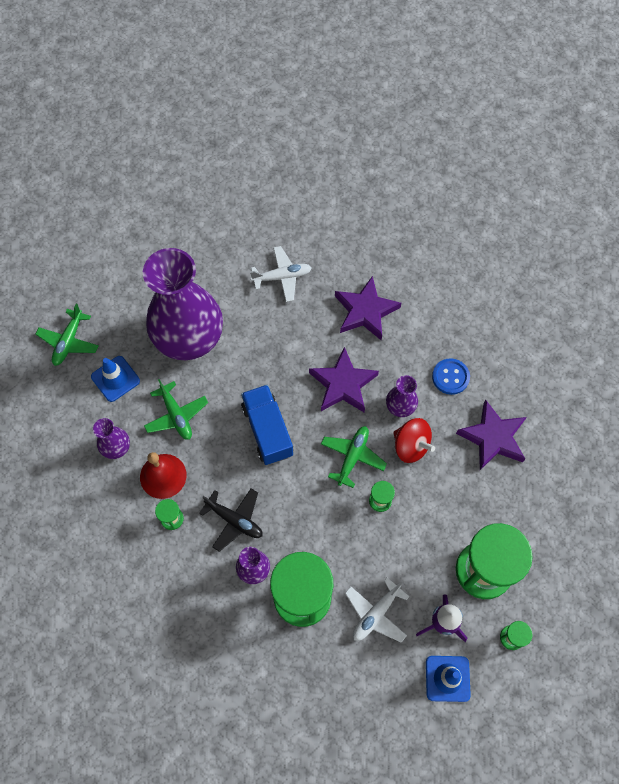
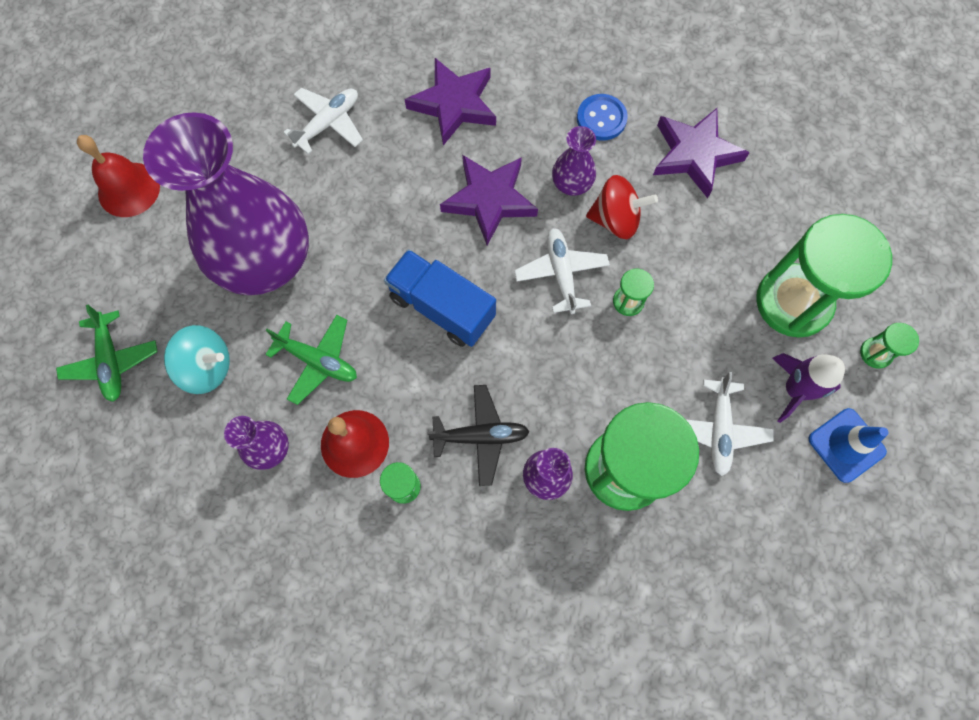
camera: 35 degrees left, 5 degrees up
blue traffic cone [91,356,140,402] -> turquoise spinning top [164,325,230,394]
green plane [321,426,387,488] -> white plane [514,228,610,314]
none -> red bell [77,135,160,217]

